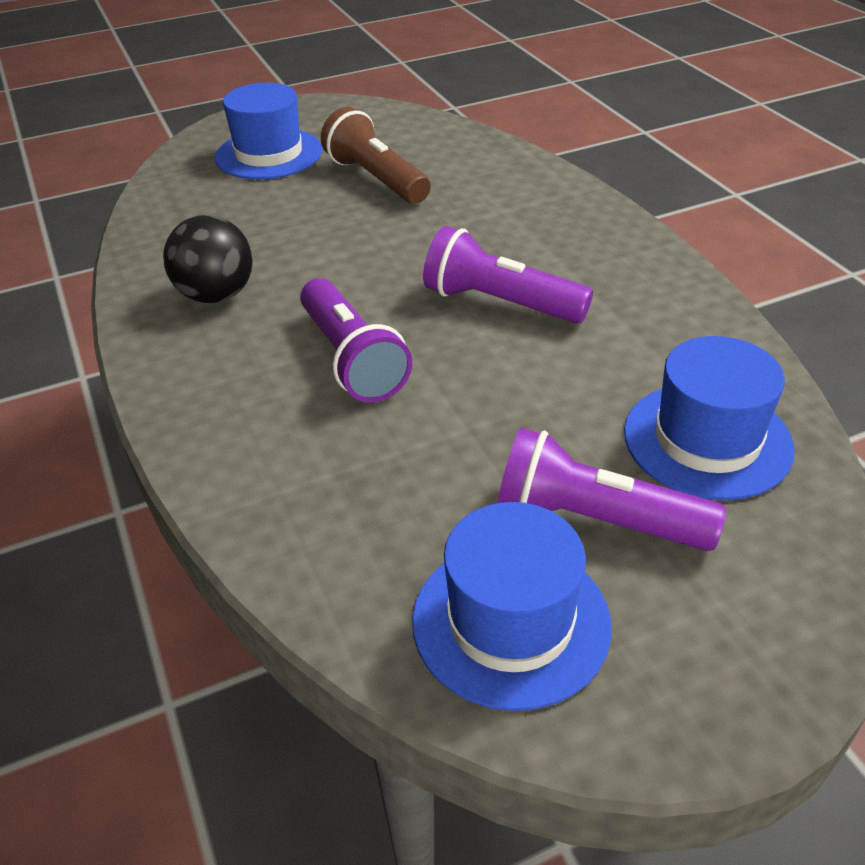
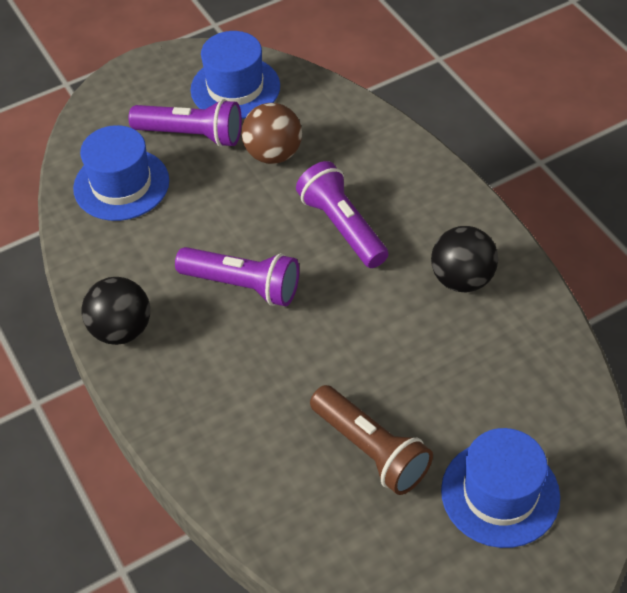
camera: 175 degrees right, 10 degrees up
none -> black ball [82,277,150,345]
none -> brown ball [242,103,302,164]

